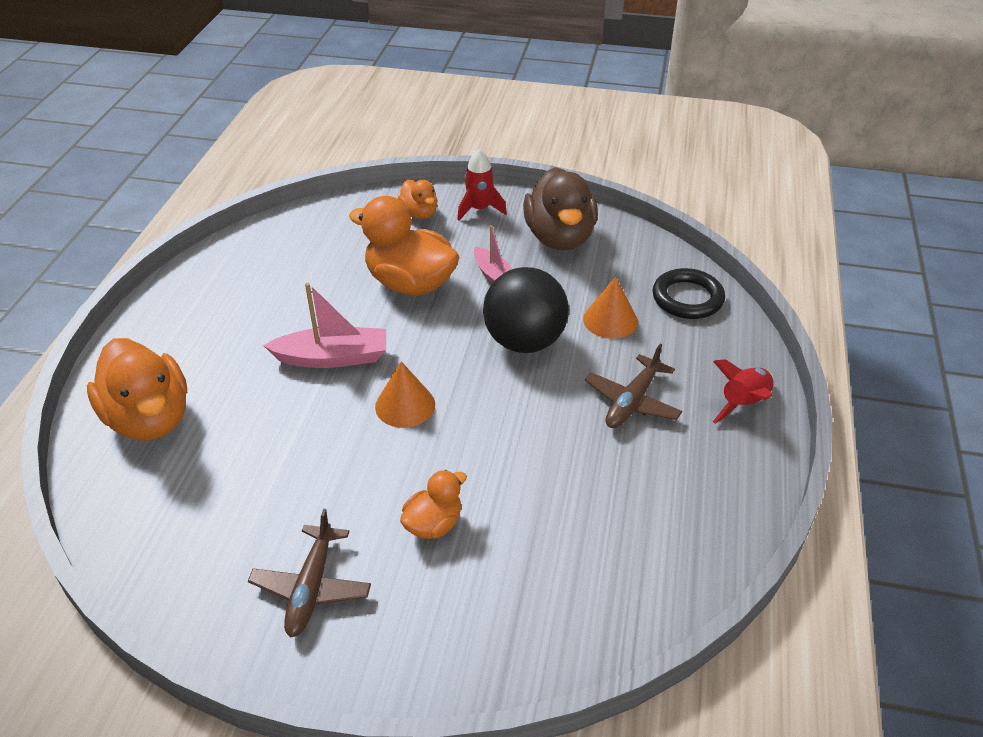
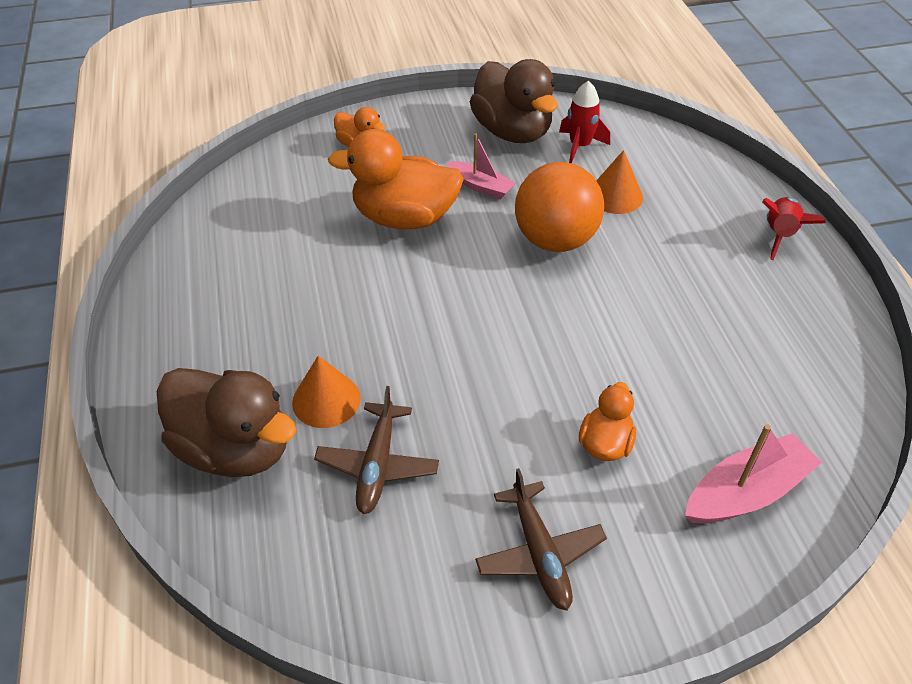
camera: 25 degrees left, 5 degrees up
orange duck [87,338,187,440] -> brown duck [157,368,296,477]
pink boat [263,283,386,368] -> pink boat moved to [685,424,822,524]
orange cone [375,361,435,428] -> orange cone moved to [292,356,361,428]
red rocket [457,149,507,221] -> red rocket moved to [559,81,610,163]
black ball [483,267,569,353] -> orange ball [515,162,604,252]
brown plane [585,344,682,428] -> brown plane moved to [314,386,439,514]
black ring [653,268,725,319] -> none

